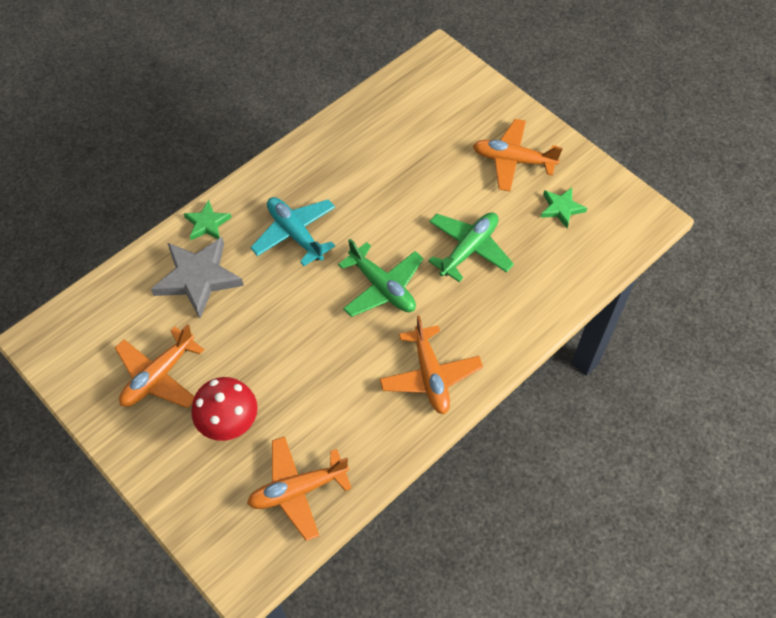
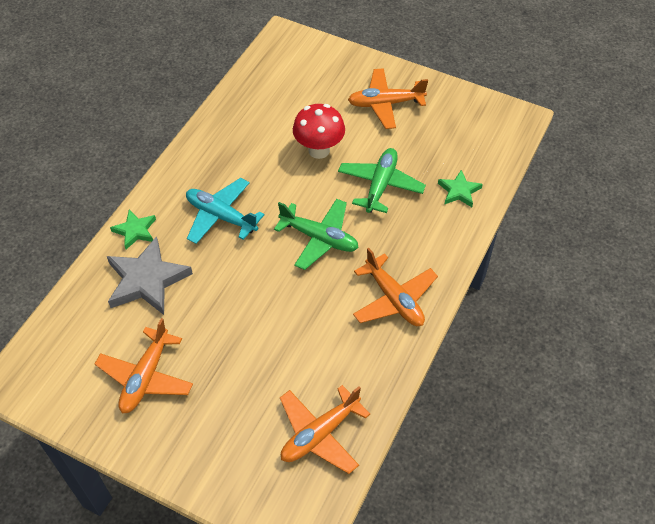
camera: 20 degrees left, 5 degrees down
red mushroom [191,377,258,441] -> red mushroom moved to [293,104,345,159]
green star [540,188,587,228] -> green star moved to [438,170,483,207]

